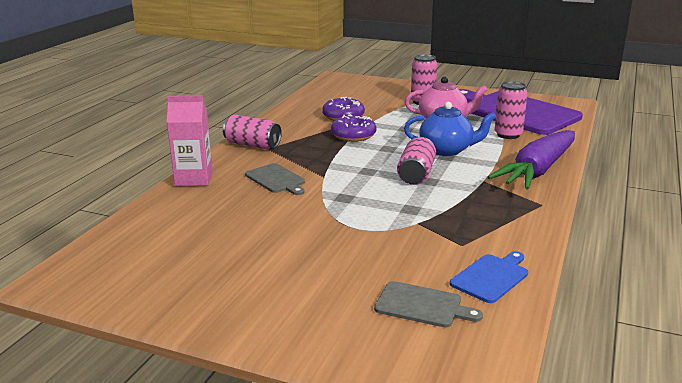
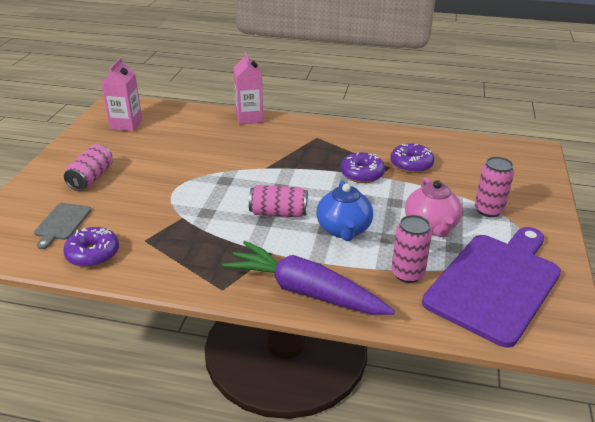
camera: 80 degrees right, 10 degrees up
pink can [223,115,282,149] -> pink can moved to [64,144,113,191]
grey cutting board [245,163,305,195] -> none
blue cutting board [450,251,528,303] -> purple donut [63,227,119,267]
none -> pink carton [101,58,142,131]

